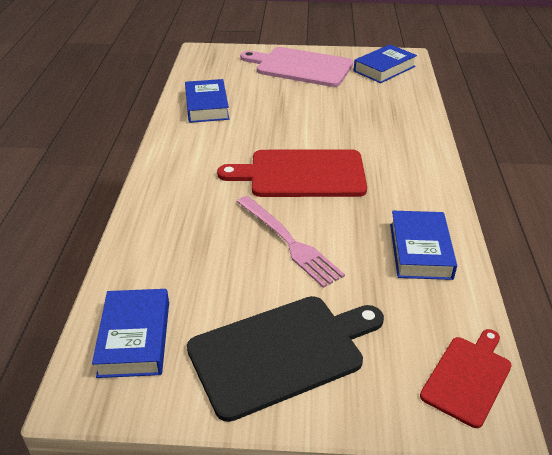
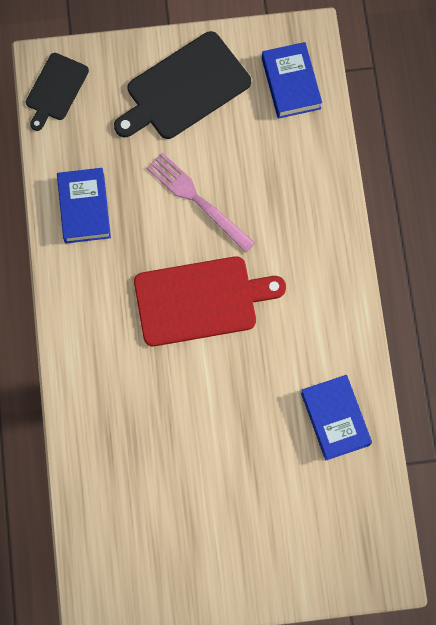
camera: 170 degrees right, 35 degrees up
pink cutting board [240,47,353,87] -> none
blue book [354,44,417,83] -> none
red cutting board [420,329,512,428] -> black cutting board [26,53,89,131]

